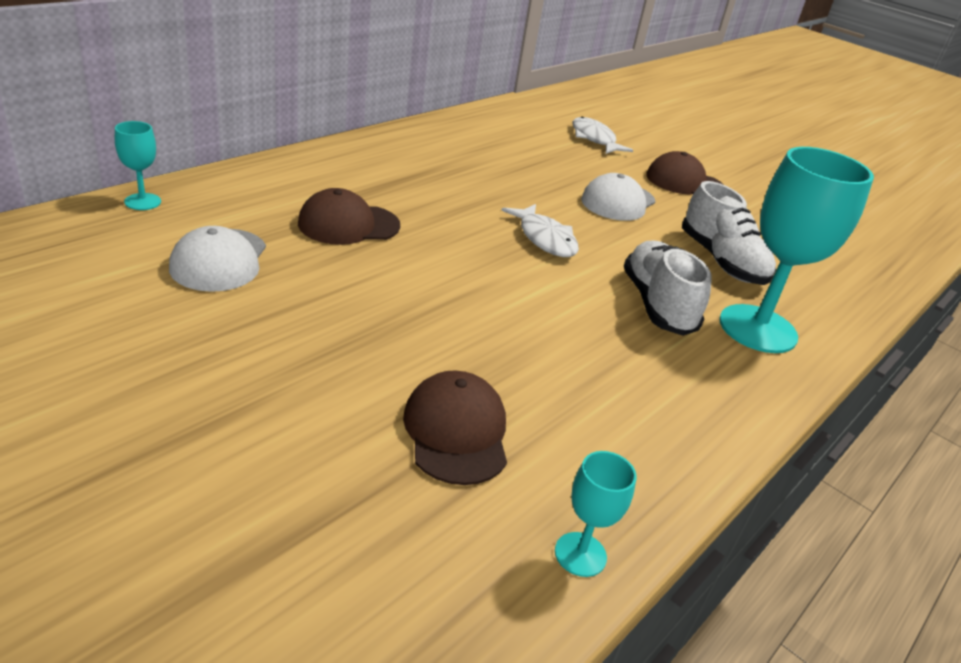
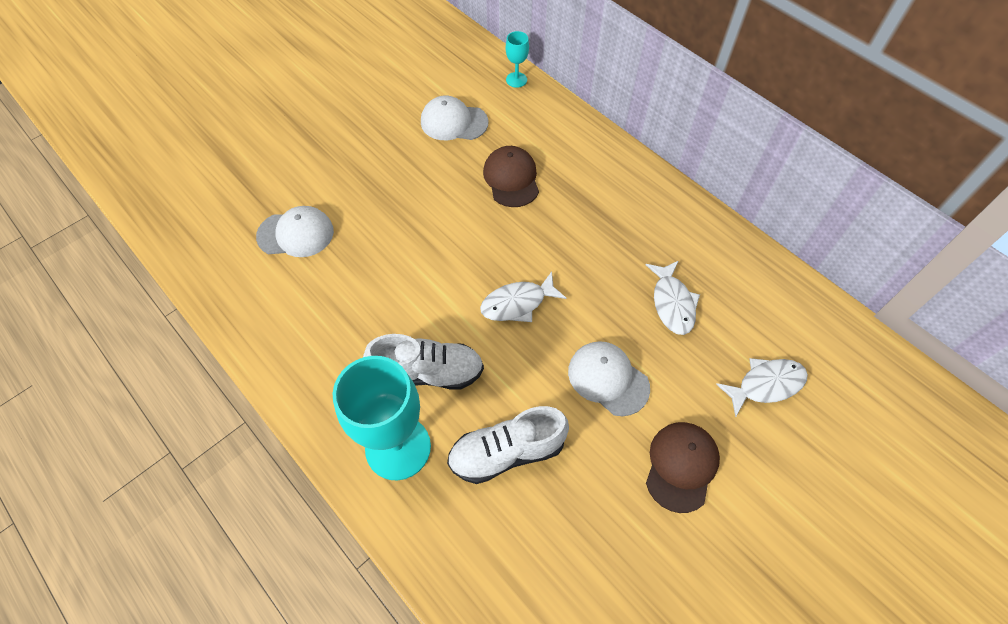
camera: 100 degrees right, 25 degrees up
brown cap [403,370,507,485] -> white cap [256,206,334,257]
turquoise goblet [555,451,636,577] -> none
none -> white fish [646,261,700,335]

